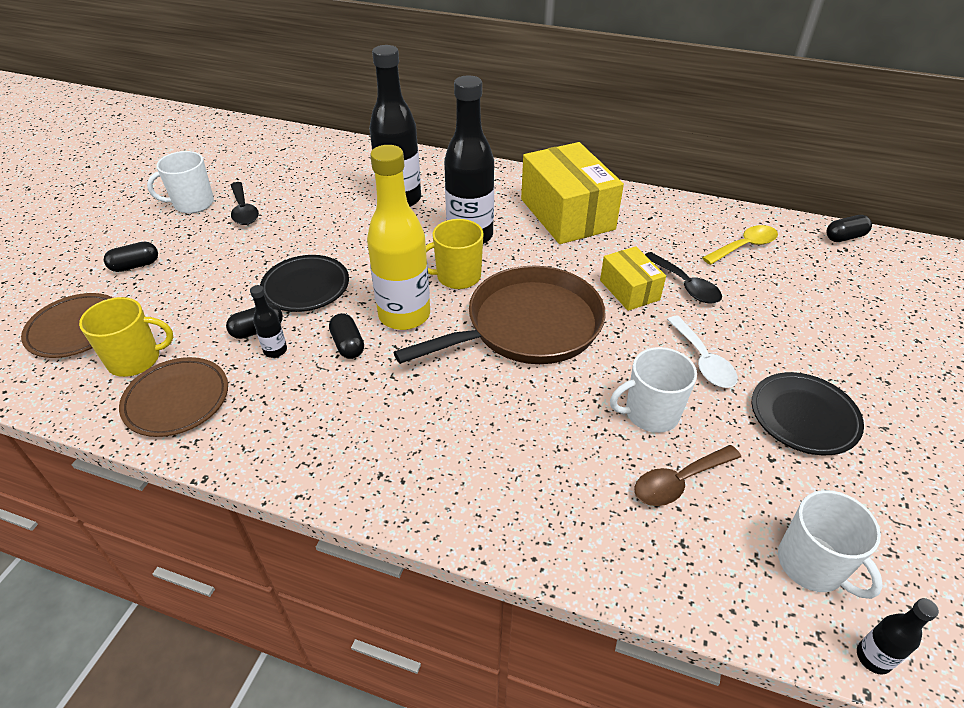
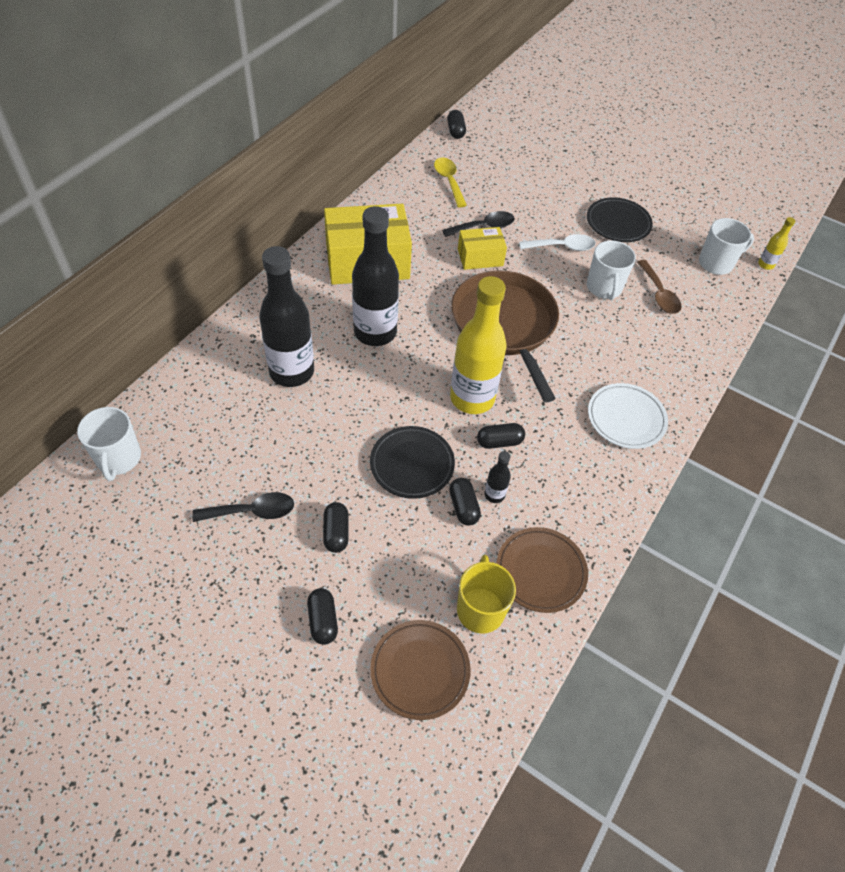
camera: 80 degrees left, 10 degrees up
white mug [147,151,214,213] -> white mug moved to [77,407,141,481]
yellow mug [426,219,484,289] -> none
black bottle [857,598,939,674] -> yellow bottle [758,217,795,270]
none -> black capsule [323,502,349,553]
none -> white plate [588,383,668,449]

